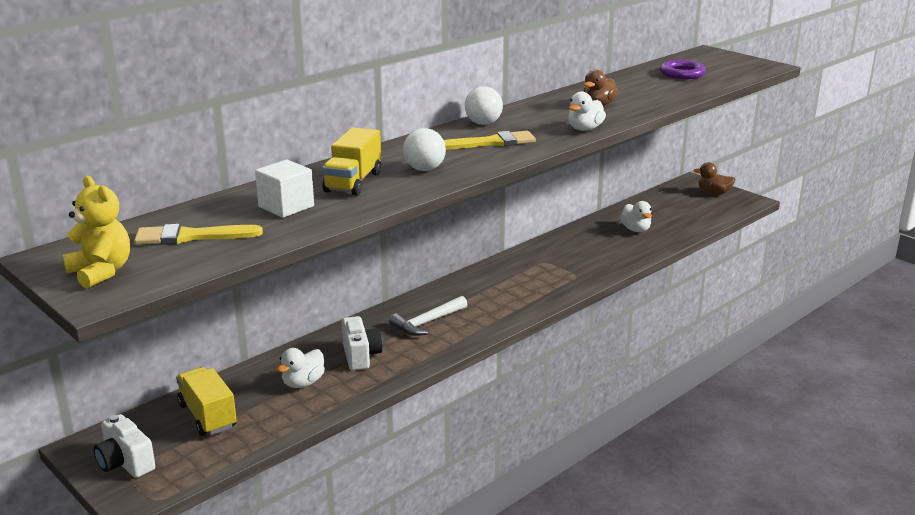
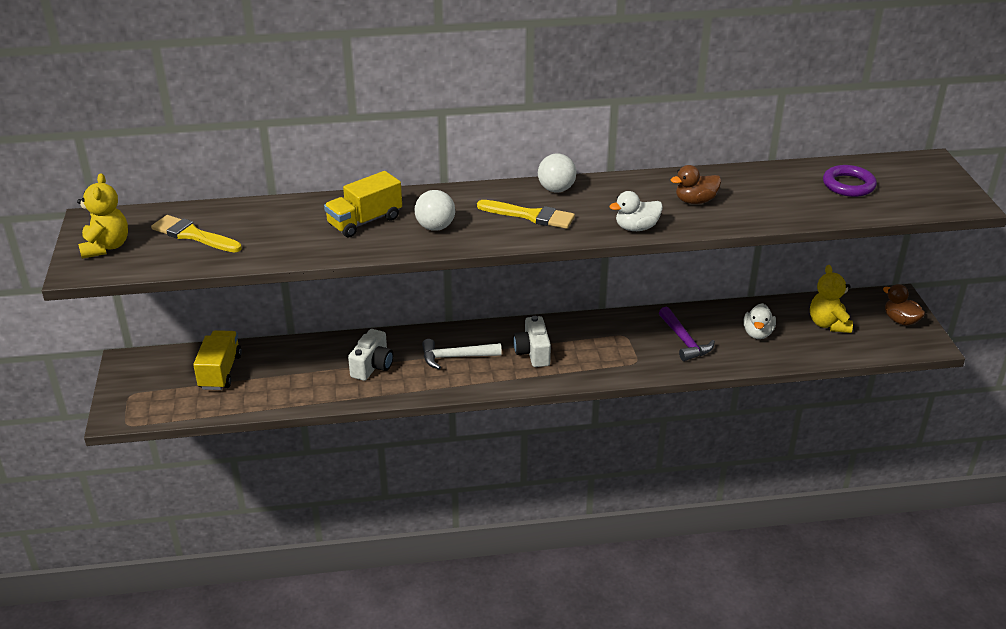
camera: 35 degrees right, 10 degrees up
white camera [94,414,155,478] -> white camera moved to [513,316,551,367]
white cube [255,160,314,218] -> none
white duck [276,348,325,388] -> none
none -> purple hammer [659,307,715,361]
none -> yellow teddy bear [810,265,853,333]

